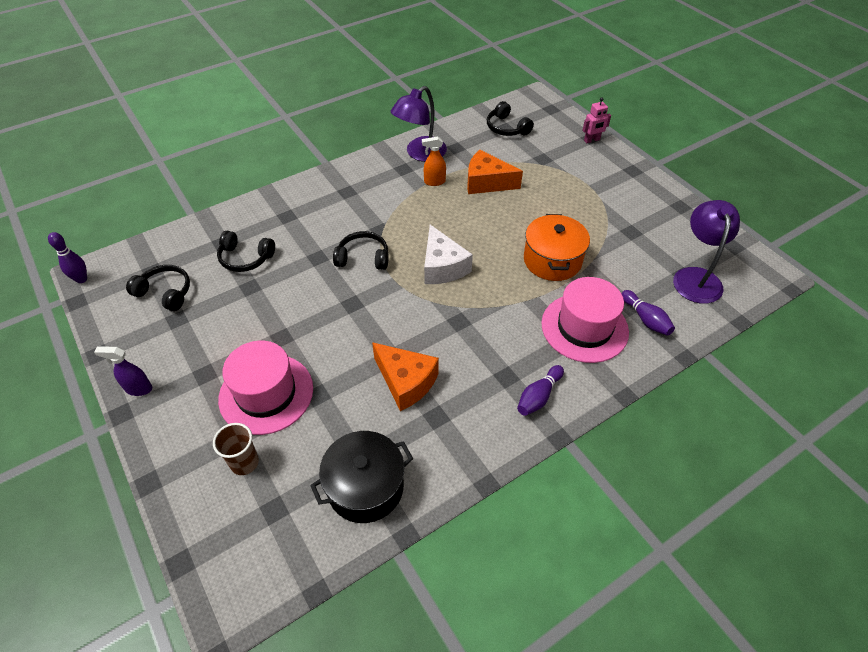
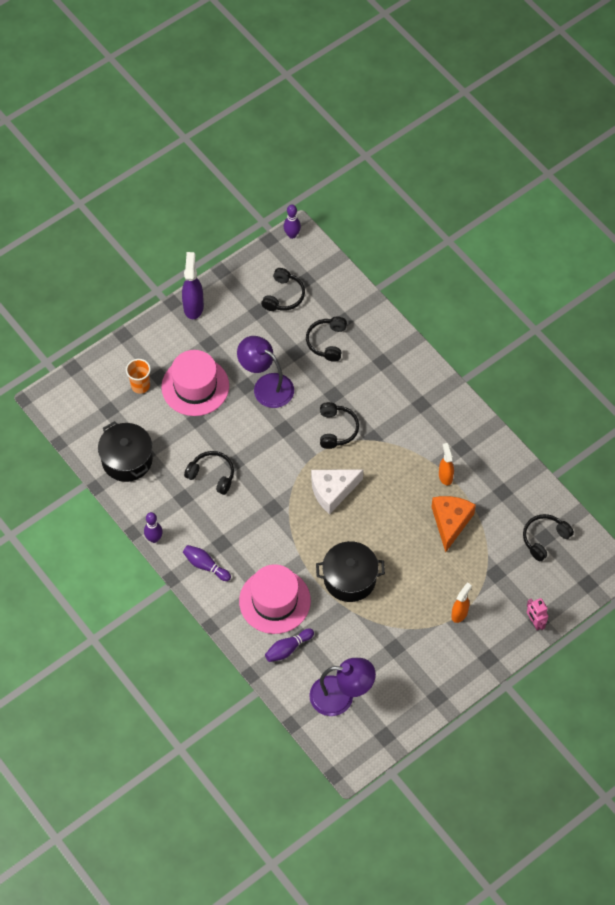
camera: 85 degrees right, 10 degrees up
purple spray bottle [94,346,152,396] -> purple spray bottle [182,252,204,319], size x1.54
brown cup [213,423,259,475] -> orange cup [126,359,151,394]
orange cheese [372,342,439,411] -> black headphones [184,451,234,495]
purple lamp [391,86,447,162] -> purple lamp moved to [237,336,294,408]
orange pot [524,214,590,281] -> black pot [316,541,385,602]
none -> purple bowling pin [144,512,163,543]
none -> orange spray bottle [451,582,472,623]

